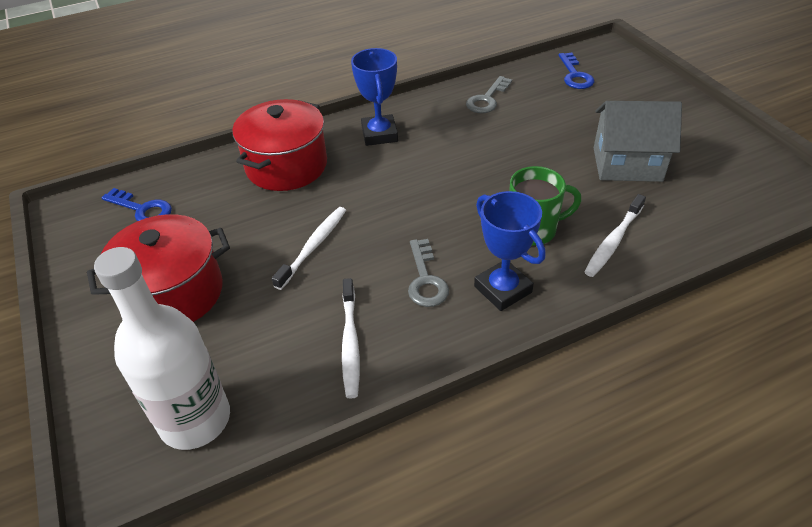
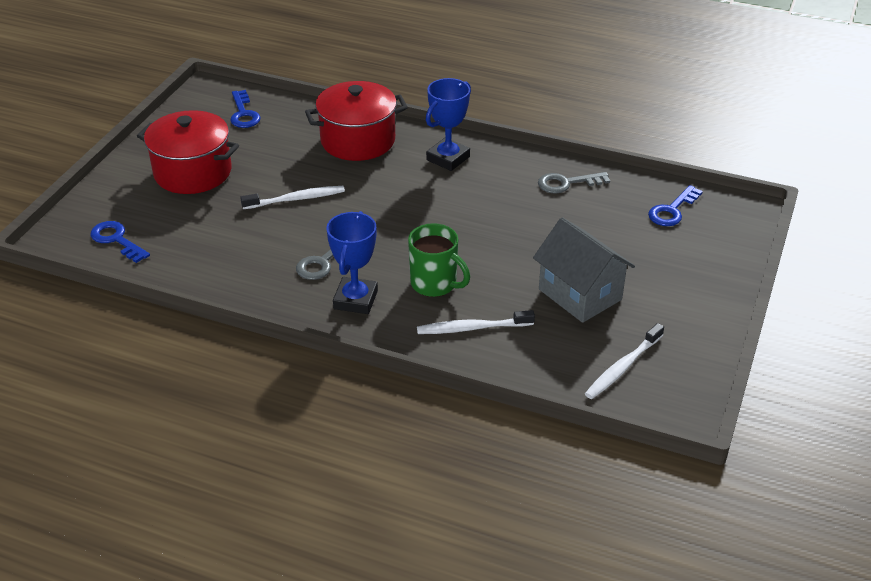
camera: 45 degrees right, 5 degrees down
white bottle [94,247,230,450] -> blue key [91,221,150,263]
white toothbrush [342,278,360,399] -> white toothbrush moved to [585,323,664,399]

